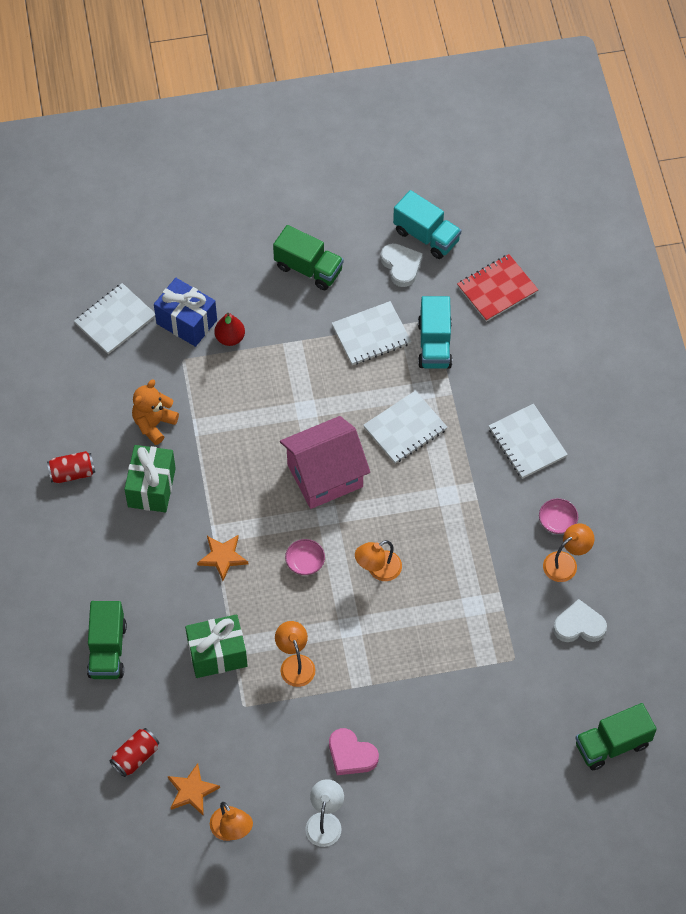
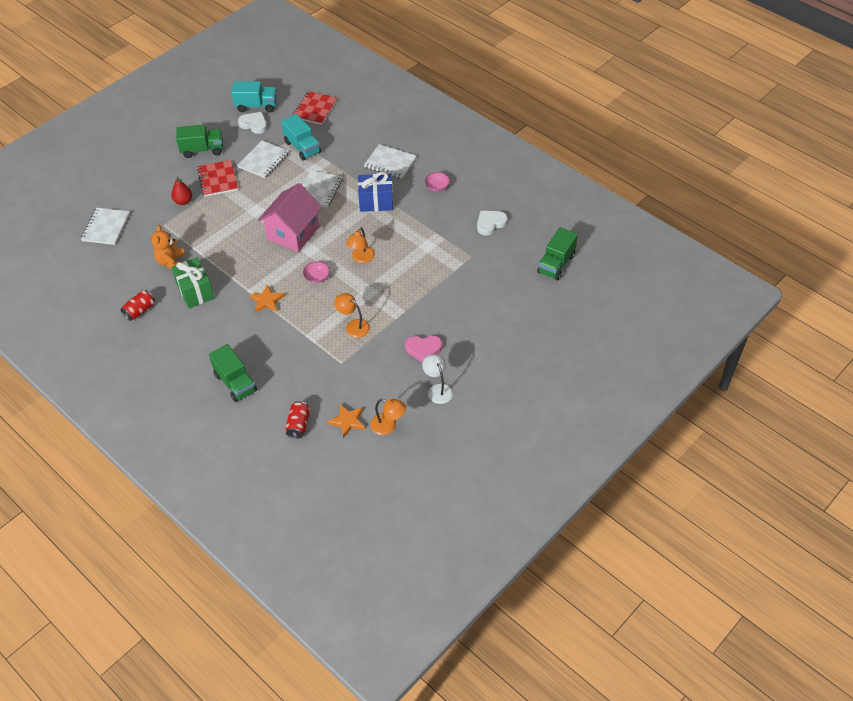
camera: 35 degrees left, 10 degrees down
blue gift [154,278,217,347] -> blue gift moved to [358,172,393,212]
green gift [185,614,248,678] -> none
orange lamp [543,523,595,582] -> none
none -> red notebook [197,160,238,197]

